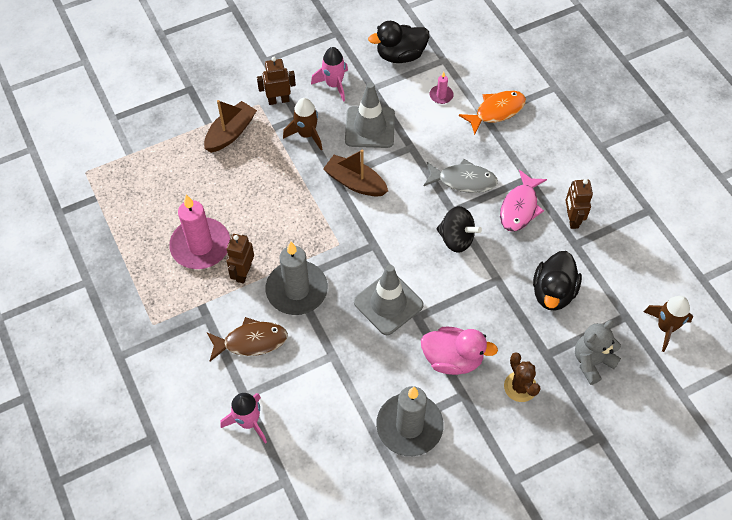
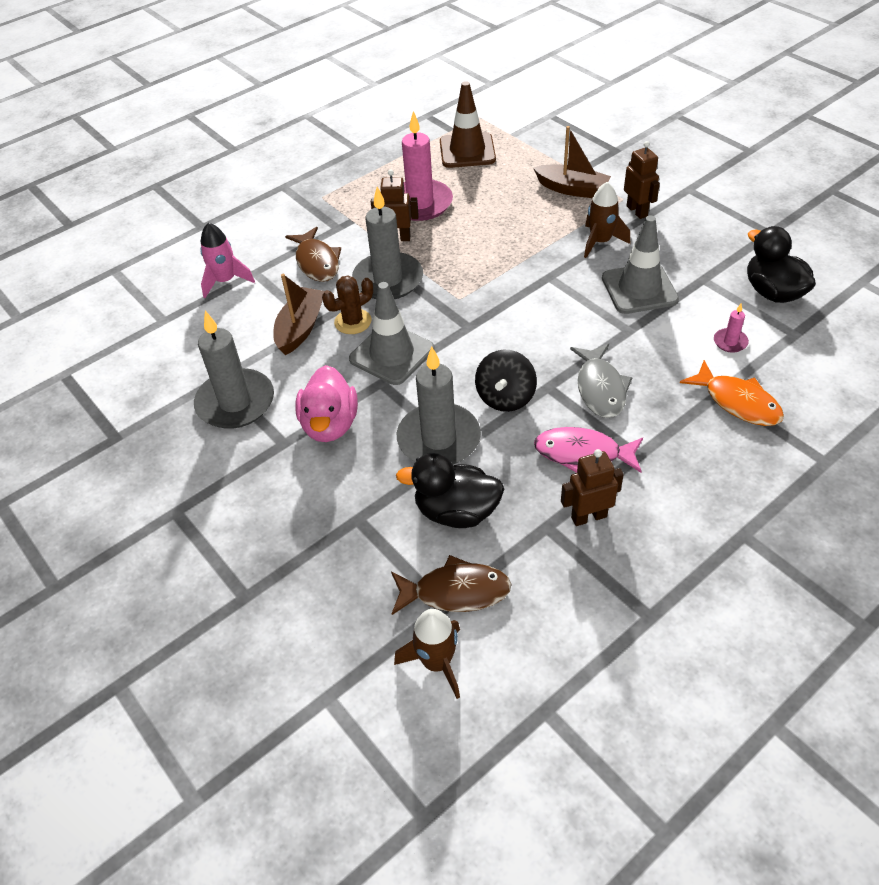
camera: 80 degrees right, 10 degrees down
pink rocket [311,47,348,102] -> none
brown boat [323,149,388,197] -> brown boat moved to [273,274,325,355]
brown cactus [504,352,540,402] -> brown cactus moved to [322,275,373,334]
grey teddy bear [575,320,621,385] -> none
none -> brown fish [391,555,512,615]
none -> grey candle [397,347,481,465]
none -> brown traffic cone [440,81,496,168]

